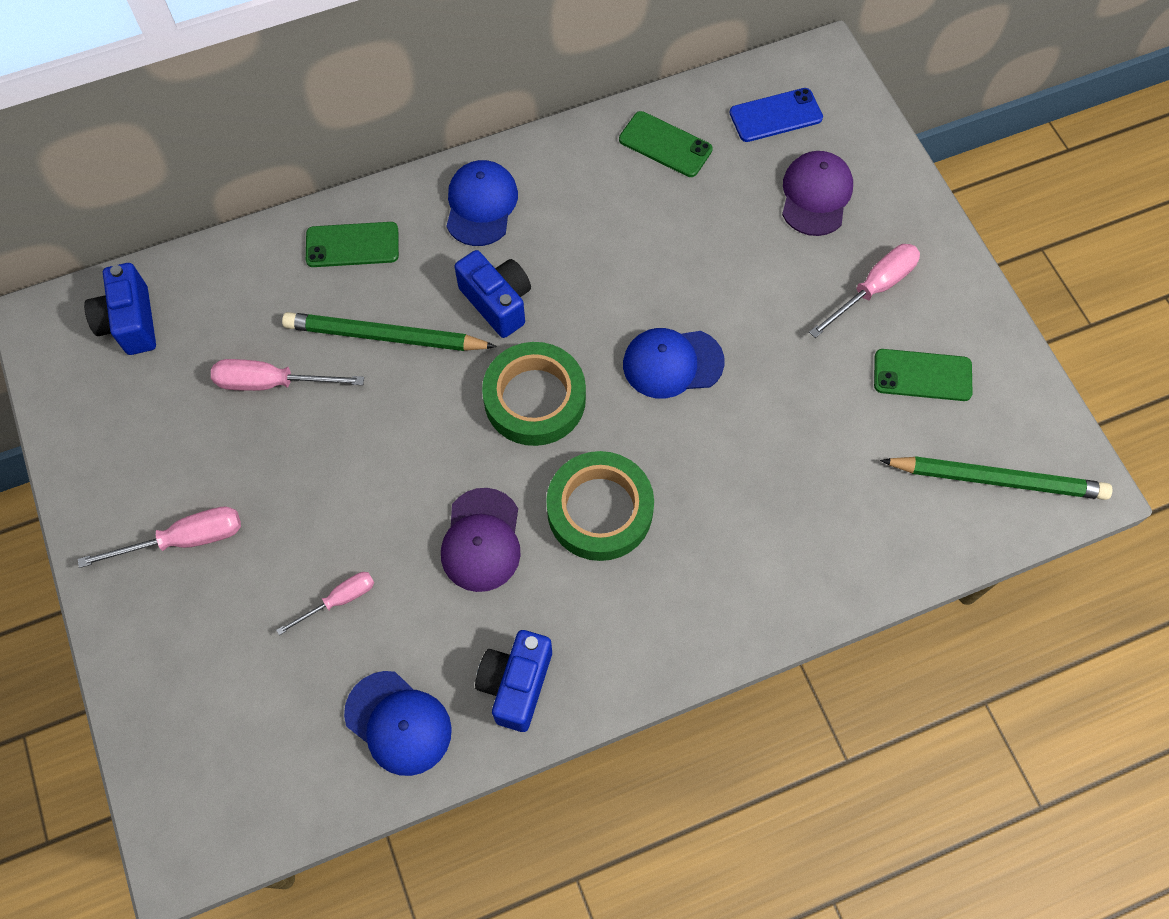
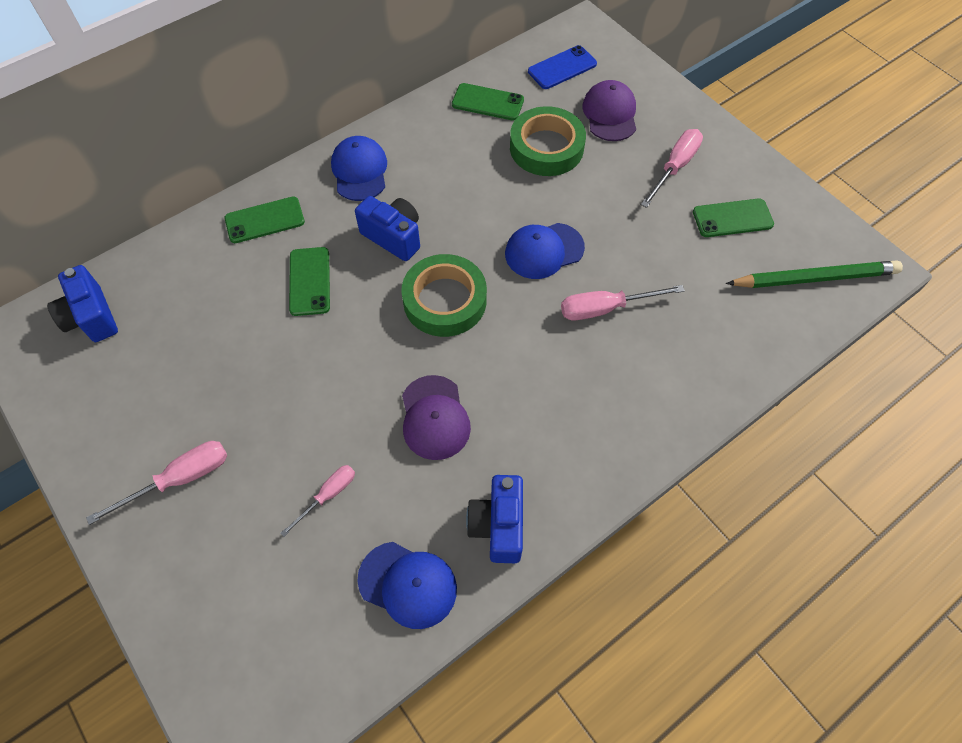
camera: 15 degrees left, 5 degrees down
pink screwdriver [211,359,364,391] -> pink screwdriver moved to [561,285,685,320]
green pencil [282,312,497,351] -> green phone [289,247,330,316]
green tape [546,451,654,561] -> green tape moved to [510,106,586,176]

